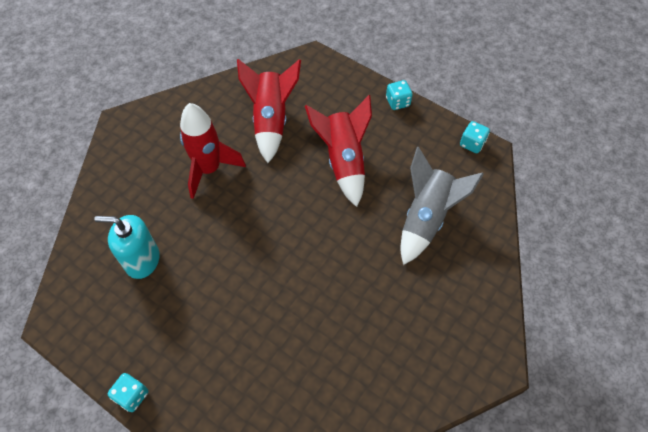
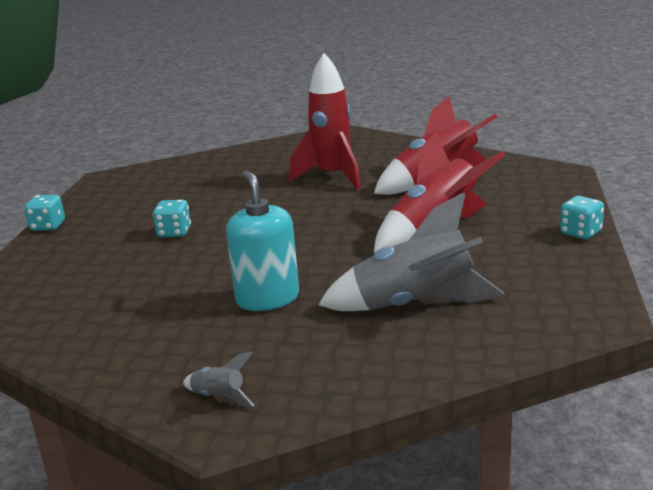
camera: 65 degrees right, 35 degrees down
turquoise soap dispenser [94,215,160,279] -> turquoise soap dispenser moved to [226,170,299,311]
turquoise dice [460,121,490,153] -> turquoise dice moved to [153,200,191,237]
none -> grey rocket [183,352,254,407]

